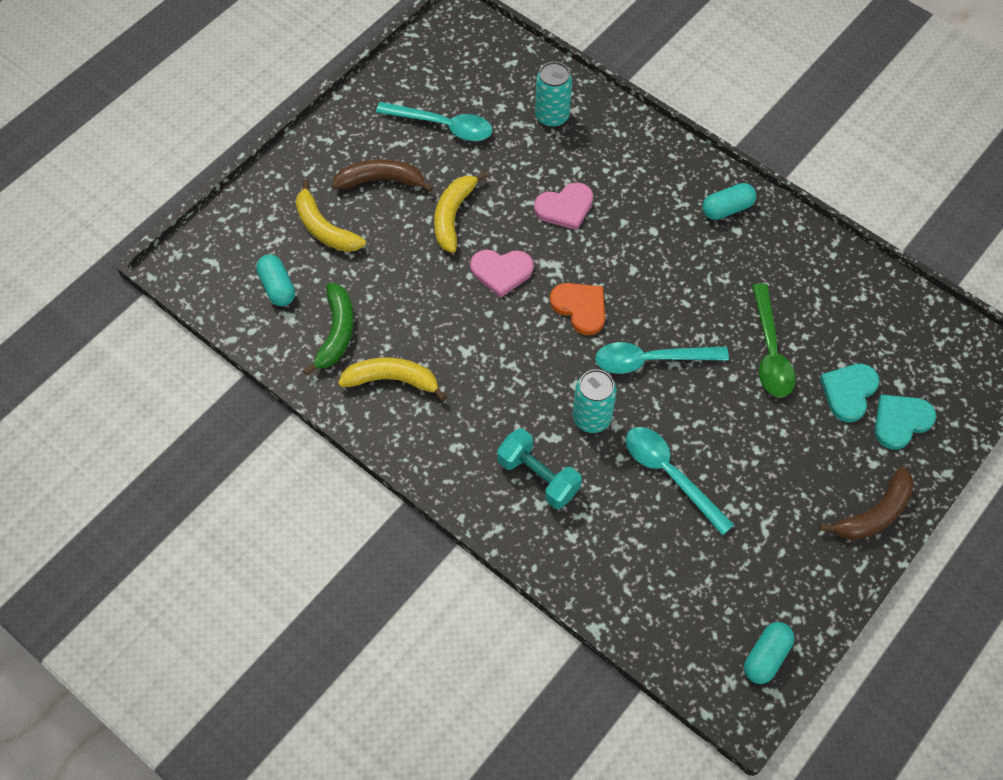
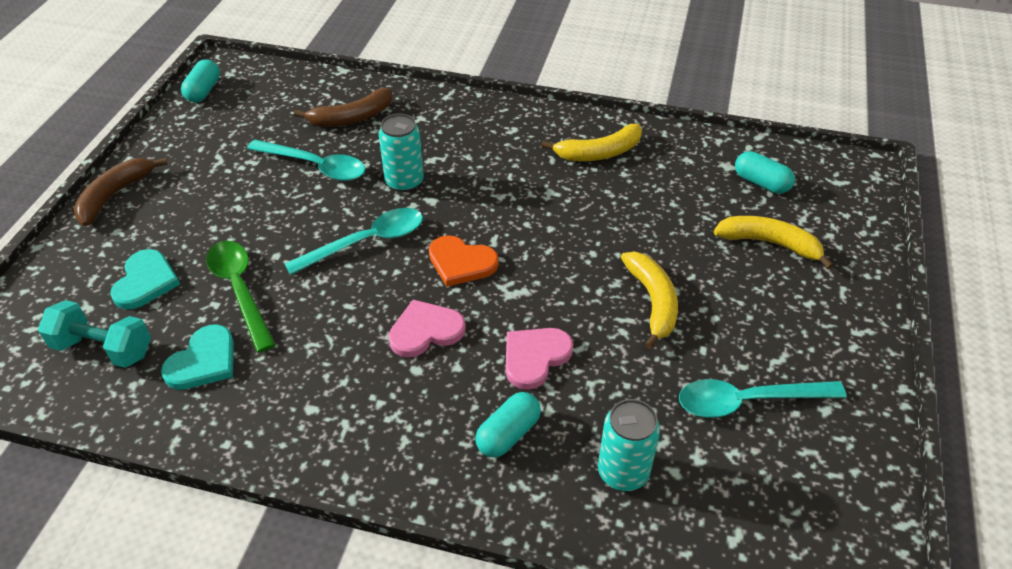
camera: 155 degrees right, 15 degrees down
green banana [303,283,354,376] -> none
brown banana [332,159,433,192] -> brown banana moved to [294,88,392,127]
pink heart [470,250,534,298] -> pink heart moved to [388,300,466,357]
turquoise dumbbell [497,428,582,509] -> turquoise dumbbell moved to [38,300,151,368]
turquoise capsule [702,183,757,220] -> turquoise capsule moved to [475,392,541,457]
turquoise heart [875,395,936,450] -> turquoise heart moved to [161,324,234,390]

